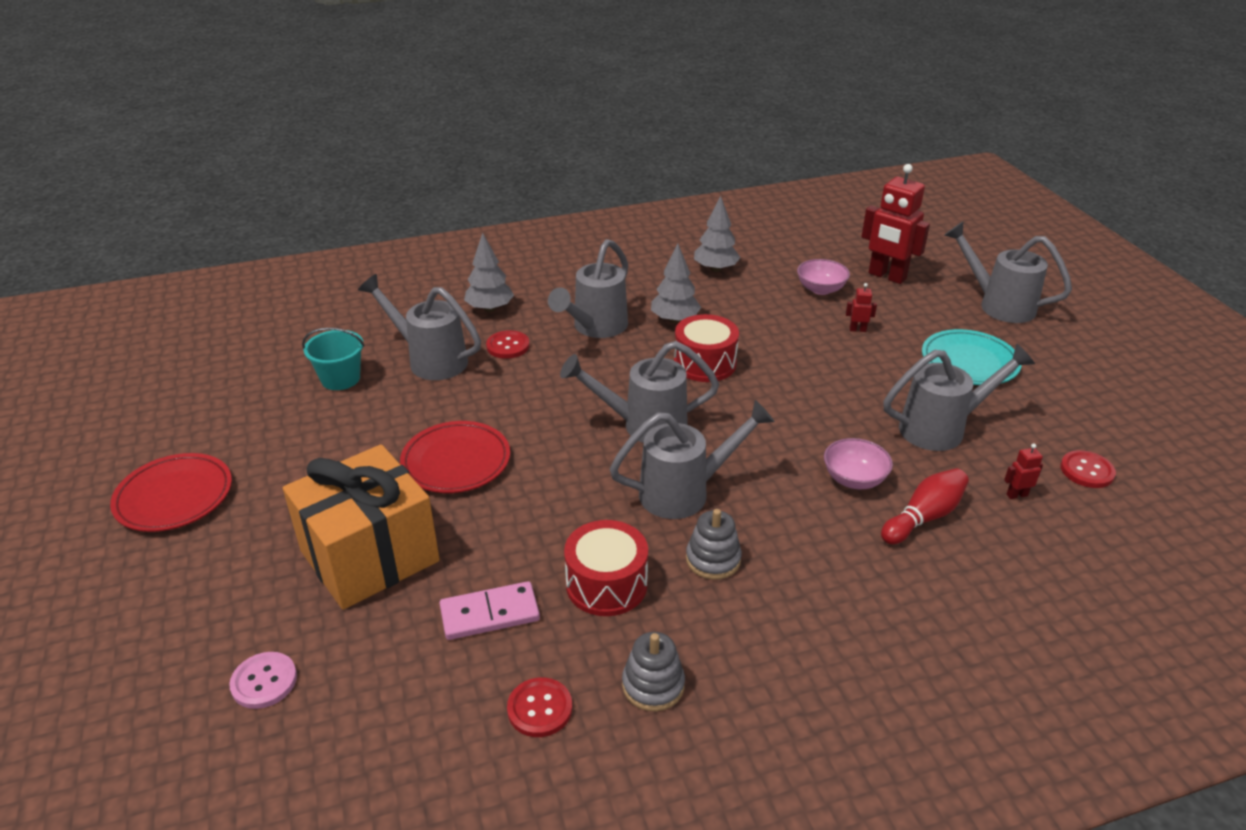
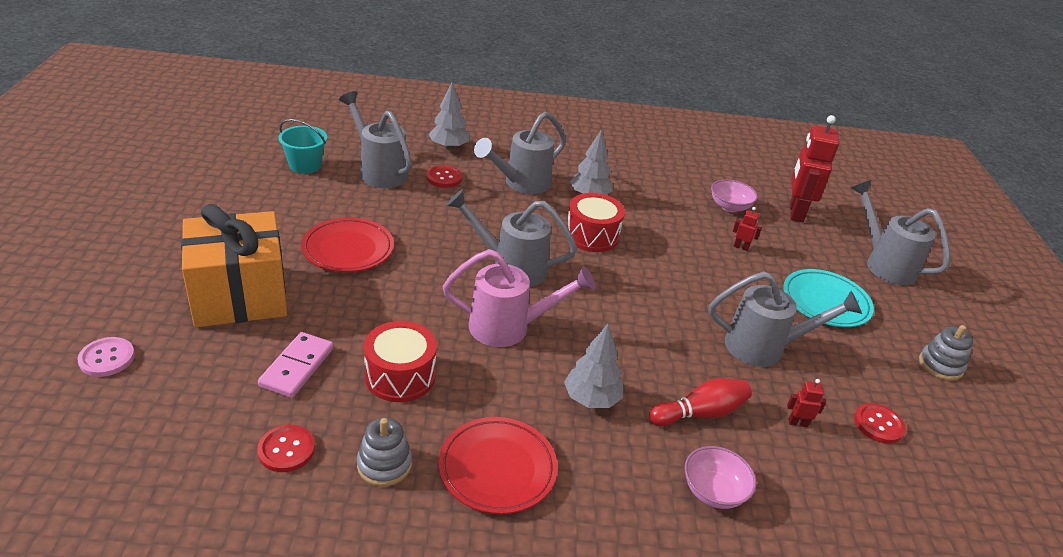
camera: 15 degrees right, 0 degrees up
red plate [110,453,232,532] -> red plate moved to [438,417,558,514]
pink domino [440,581,540,640] -> pink domino turned 75 degrees counterclockwise [258,332,334,398]
grey watering can [610,400,775,519] -> pink watering can [443,249,595,347]
grey stacking toy [686,509,742,580] -> grey stacking toy moved to [919,325,973,381]
grey tree [694,196,741,272] -> grey tree moved to [564,324,623,408]
pink bowl [824,438,893,489] -> pink bowl moved to [684,446,757,509]
red robot [861,164,930,284] -> red robot turned 45 degrees clockwise [790,115,839,222]

